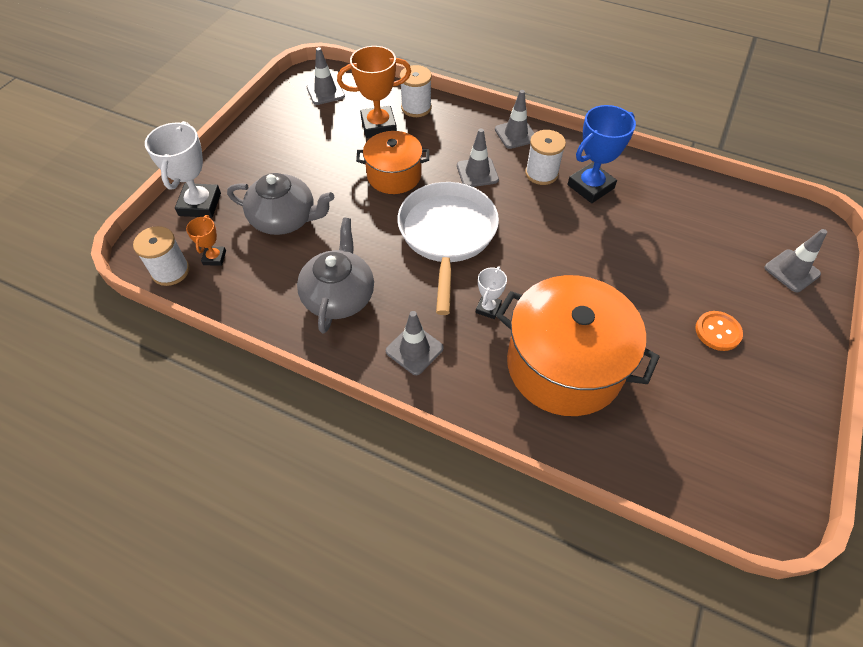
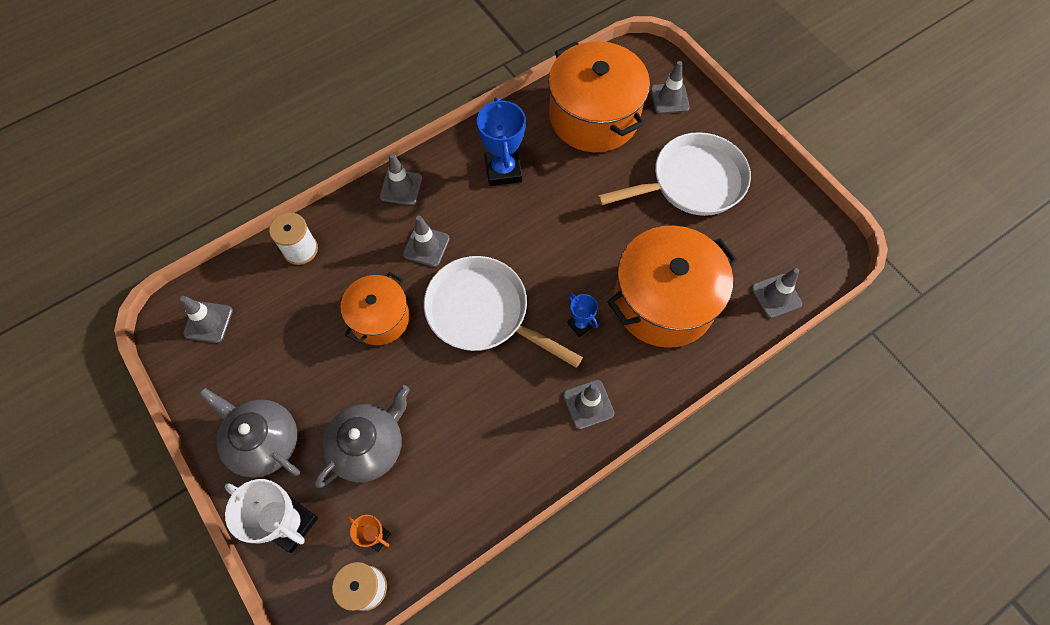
camera: 60 degrees left, 10 degrees up
grey teapot [297,218,374,333] -> grey teapot moved to [199,388,300,478]
orange trophy [337,46,411,138] -> none
white trophy [475,266,507,319] -> blue trophy [568,293,598,337]
white spool [525,130,566,185] -> none
orange button [695,311,743,351] -> white pan [597,132,751,216]
none -> orange pot [548,41,650,152]
none -> grey traffic cone [751,268,802,318]

